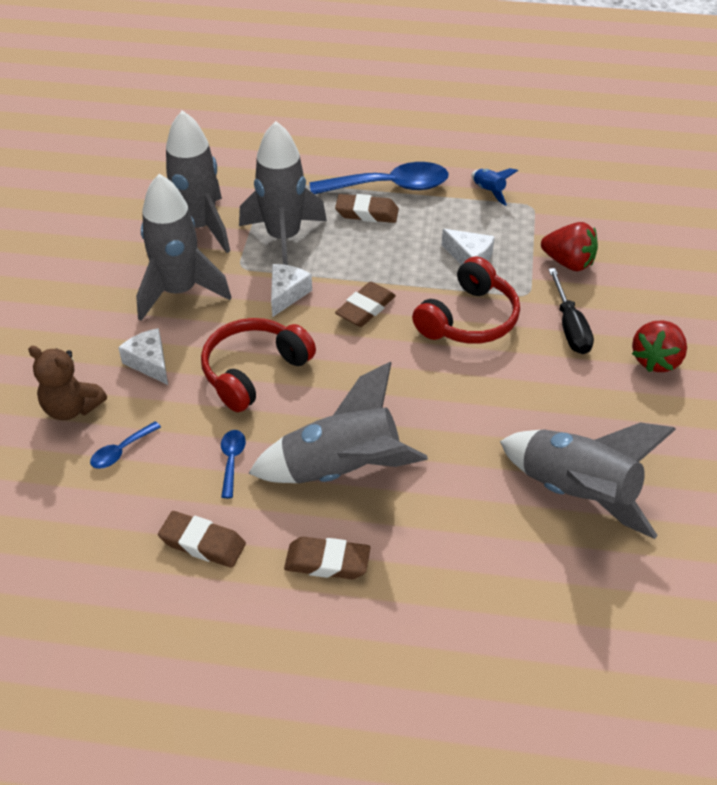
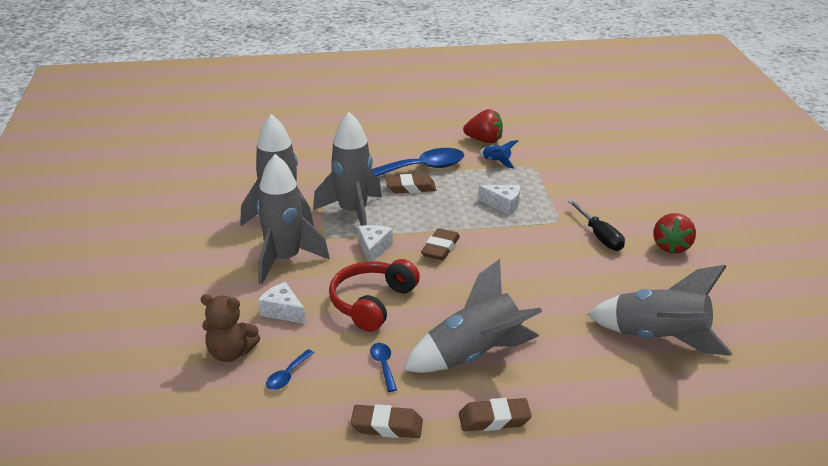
camera: 15 degrees left, 15 degrees down
red headphones [412,256,520,344] -> none
red strawberry [541,222,598,271] -> red strawberry moved to [463,109,503,143]

